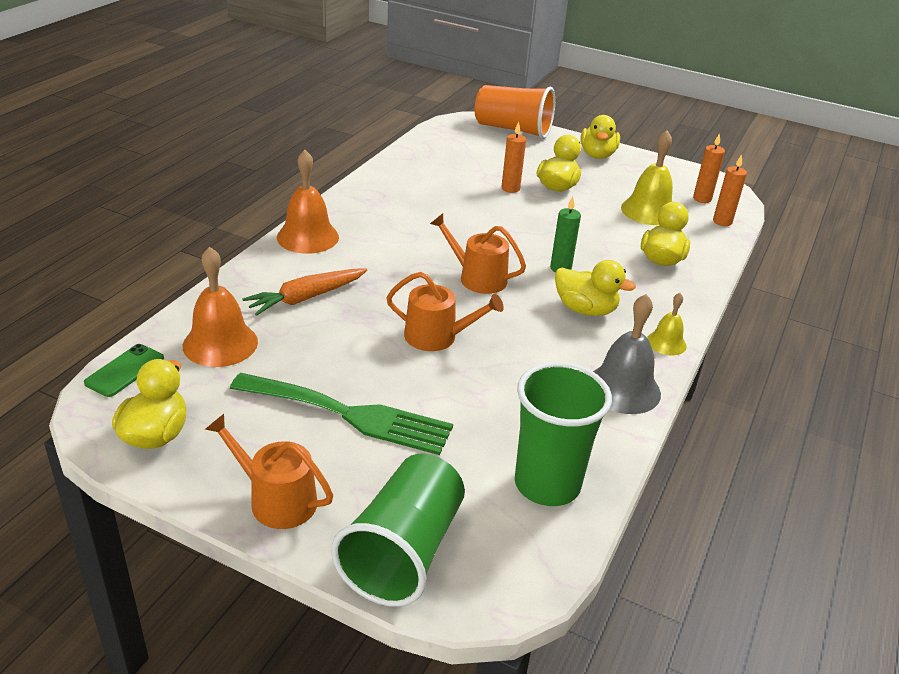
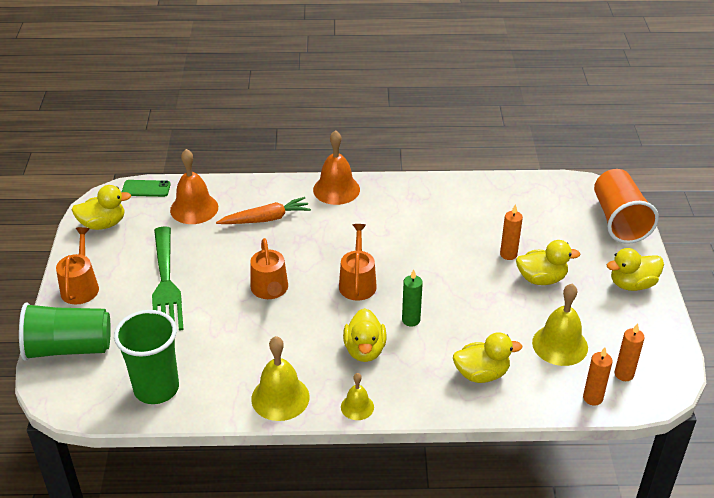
camera: 65 degrees right, 5 degrees up
orange carrot [242,268,367,316] -> orange carrot turned 135 degrees clockwise [216,197,311,224]
grey bell [593,294,661,414] -> yellow bell [251,336,310,421]

